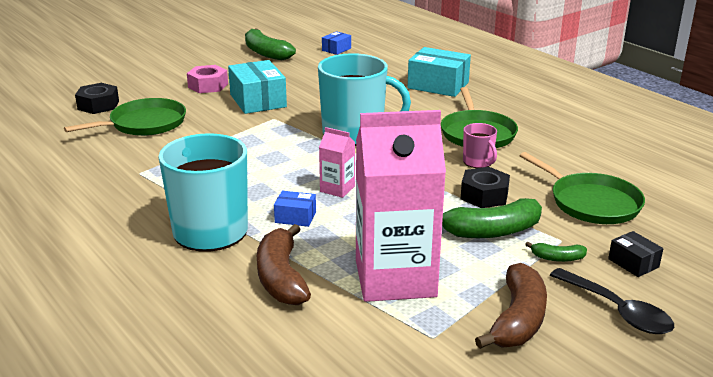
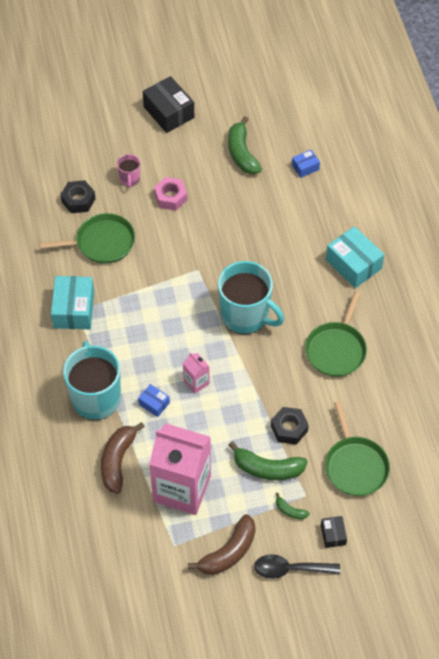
camera: 25 degrees right, 30 degrees up
turquoise box [228,60,287,114] -> turquoise box moved to [51,276,94,329]
pink mug [463,123,497,168] -> pink mug moved to [117,154,140,188]
black spoon [550,268,674,334] -> black spoon turned 105 degrees clockwise [254,554,340,579]
none -> black box [143,76,194,133]

